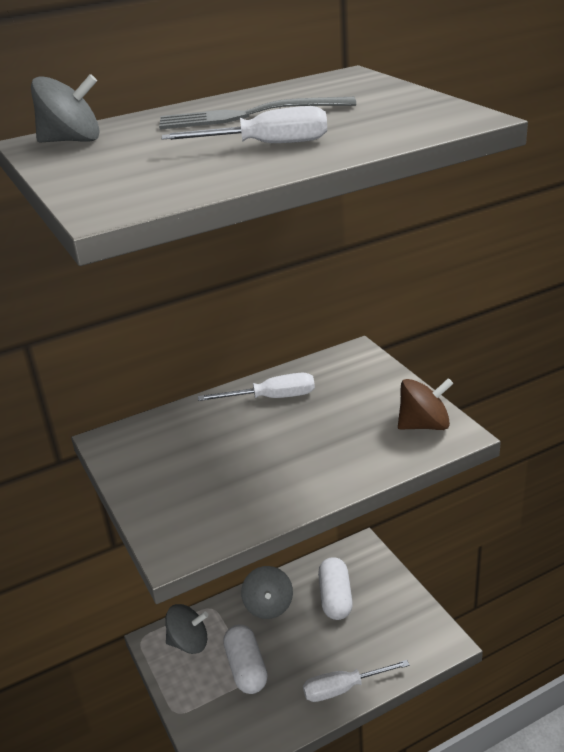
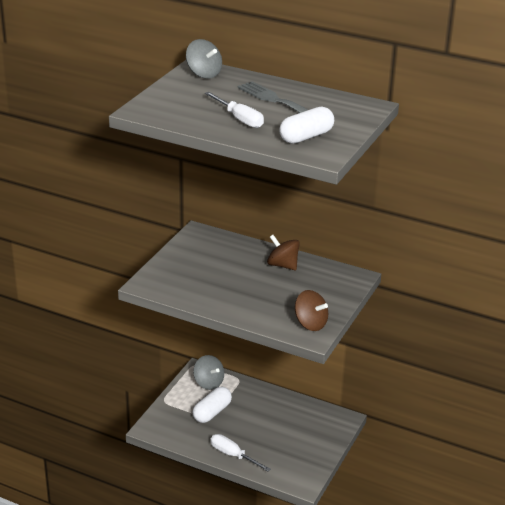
camera: 50 degrees right, 0 degrees up
white screwdriver [198,373,315,401] -> brown spinning top [267,235,300,270]
grey spinning top [241,566,293,619] -> none
white capsule [318,557,353,620] -> white capsule moved to [279,107,334,144]

